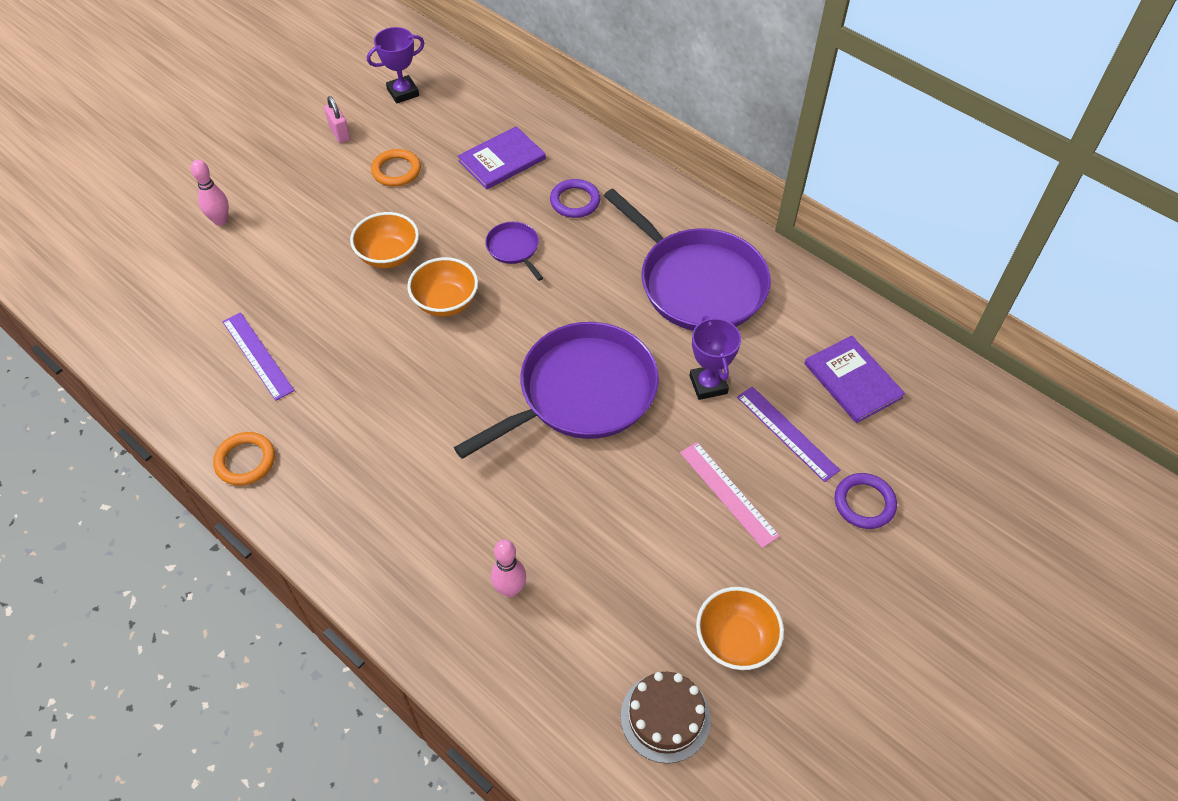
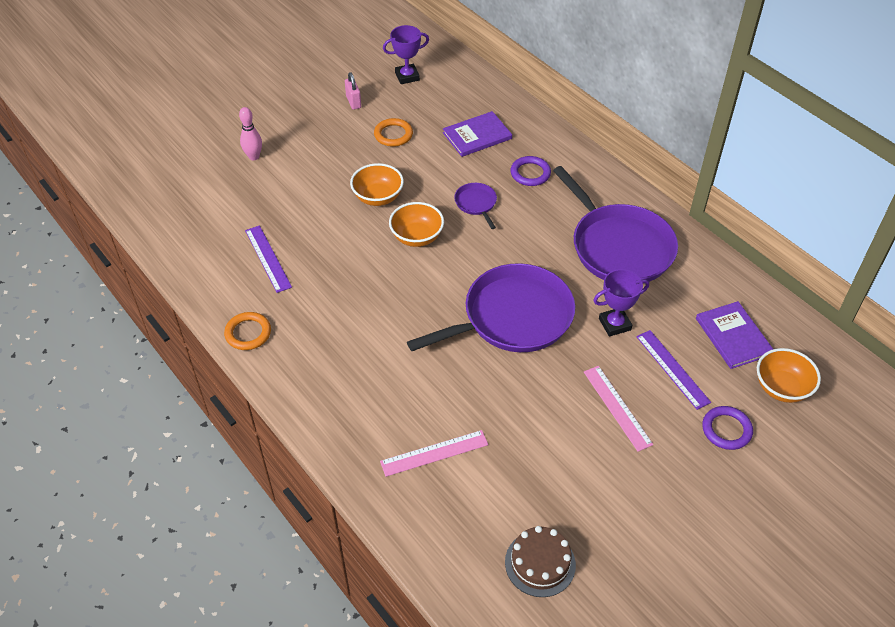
camera: 10 degrees right, 5 degrees down
pink bowling pin [491,540,526,597] -> pink ruler [380,430,488,477]
purple trophy [690,316,741,400] -> purple trophy turned 75 degrees clockwise [593,269,649,337]
orange bowl [696,587,784,670] -> orange bowl moved to [757,348,821,403]

